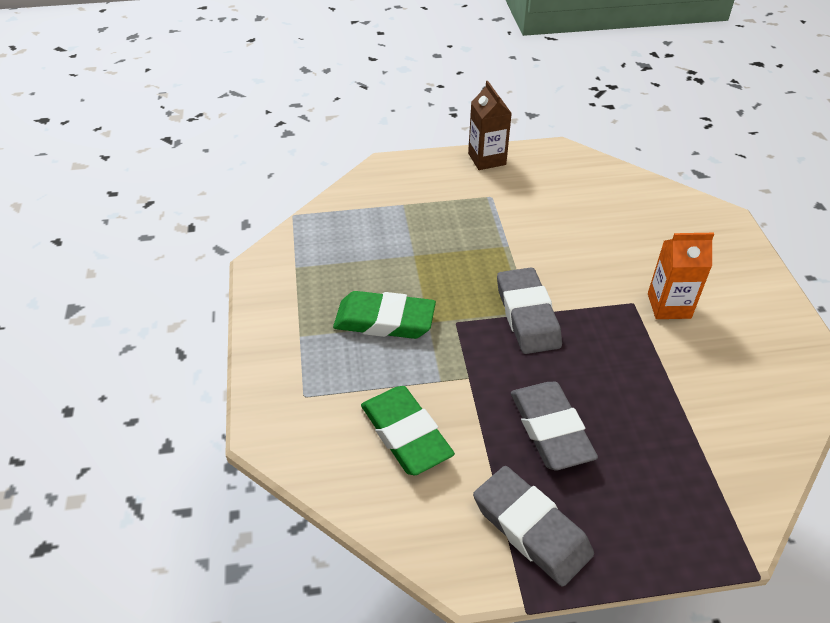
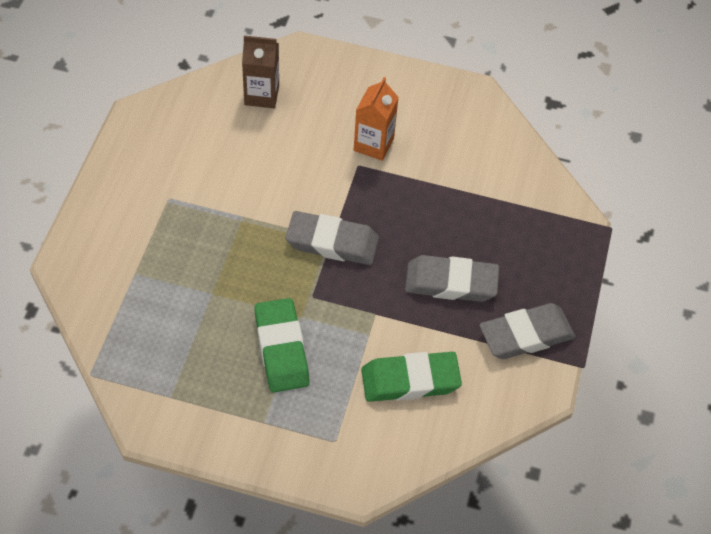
camera: 70 degrees left, 10 degrees up
green eraser [333,291,436,339] -> green eraser turned 45 degrees counterclockwise [254,298,310,392]
brown carton [468,81,512,170] -> brown carton moved to [242,35,279,108]

